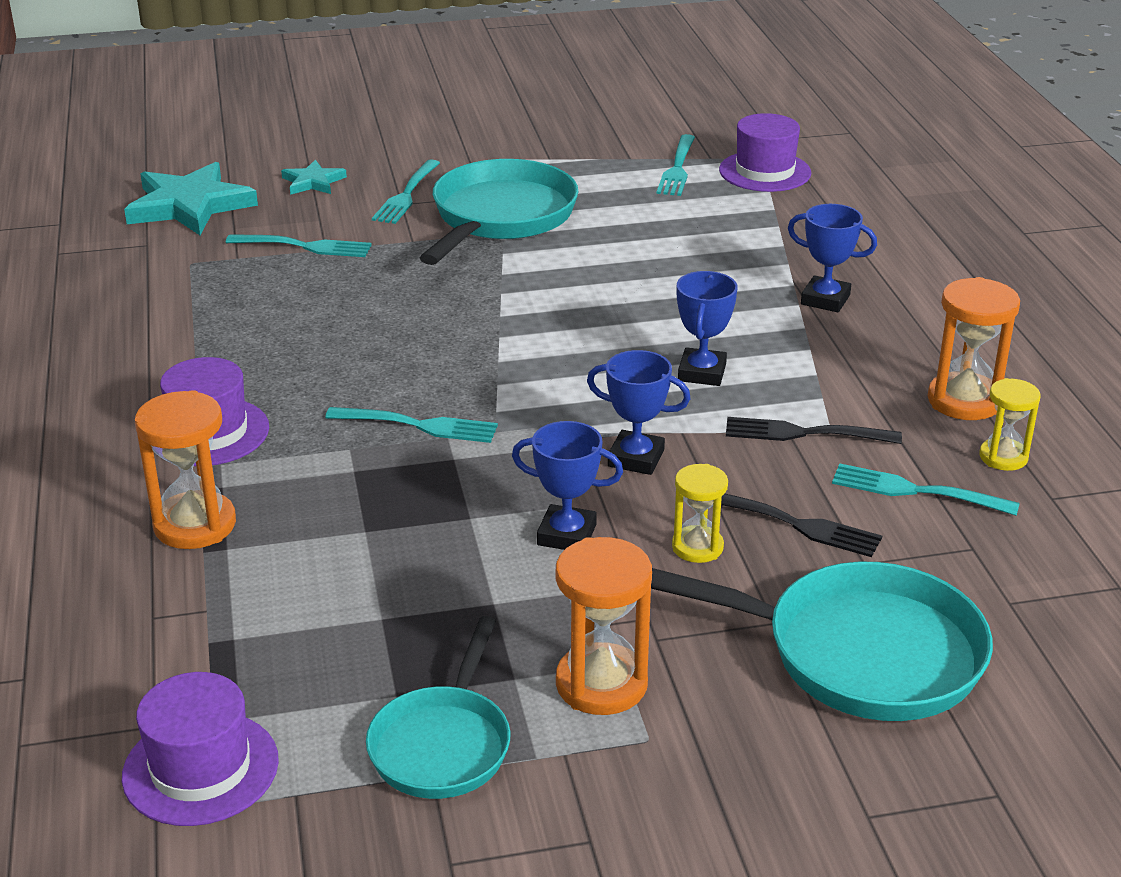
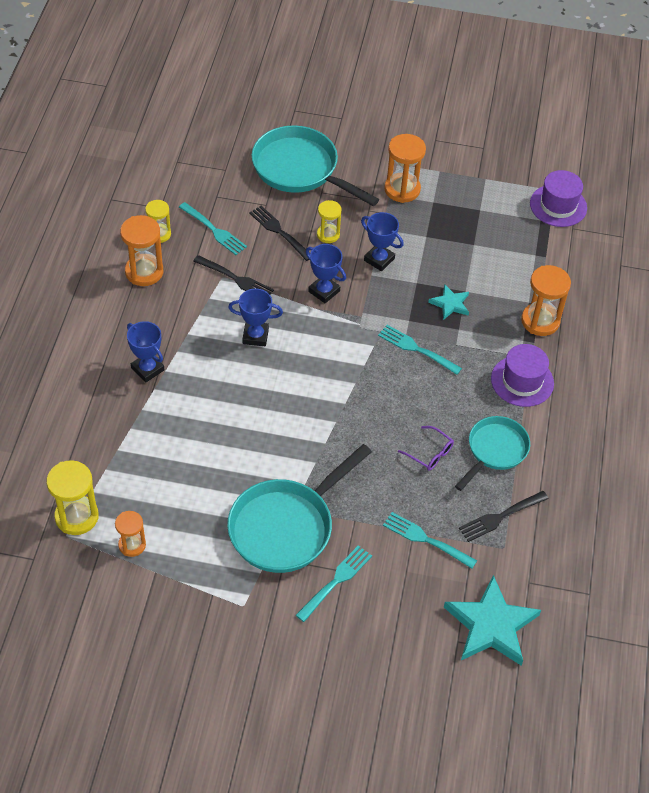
camera: 160 degrees left, 20 degrees up
turquoise star [281,160,347,195] -> turquoise star moved to [428,284,469,320]
turquoise pan [366,616,510,799] -> turquoise pan moved to [455,416,530,491]
turquoise fork [657,134,695,196] -> orange hourglass [115,511,146,557]
blue trophy [677,271,738,386] -> blue trophy turned 60 degrees clockwise [228,289,283,346]
purple hat [719,113,811,192] -> yellow hourglass [46,460,99,535]
none -> purple glasses [398,426,454,471]
none -> black fork [459,491,549,542]

